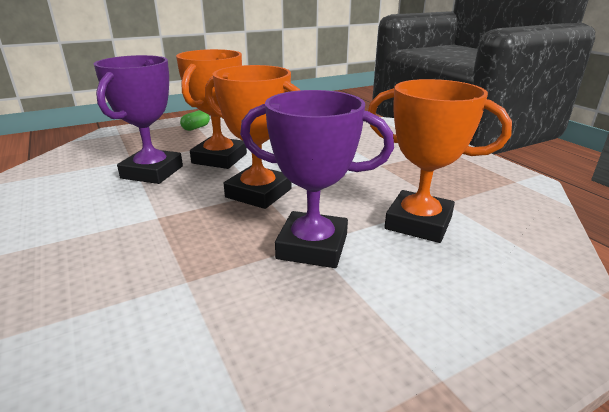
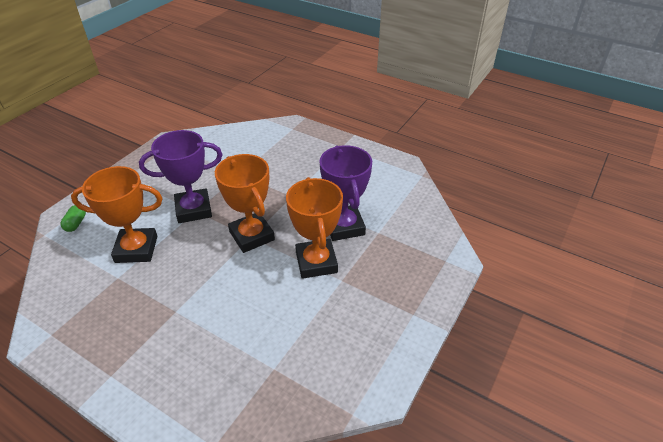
camera: 150 degrees right, 15 degrees up
green capsule [180,110,210,131] -> green capsule moved to [60,205,86,232]
orange trophy [205,65,300,209] -> orange trophy turned 60 degrees clockwise [215,154,275,253]

